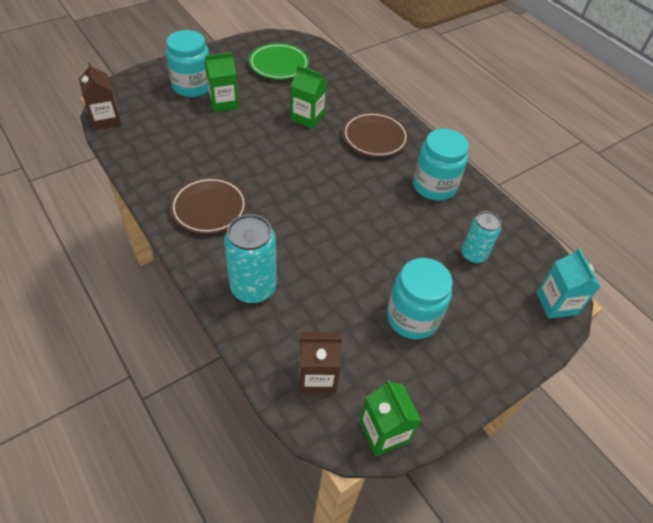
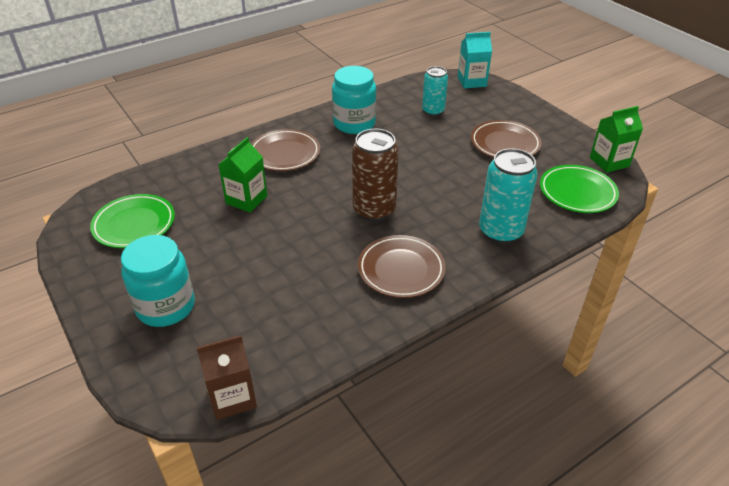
camera: 85 degrees left, 10 degrees down
green carton [205,52,239,112] -> none
brown carton [299,332,342,393] -> green plate [540,165,619,213]
turquoise jar [387,258,453,339] -> brown plate [471,120,542,158]
none -> brown can [352,129,399,221]

